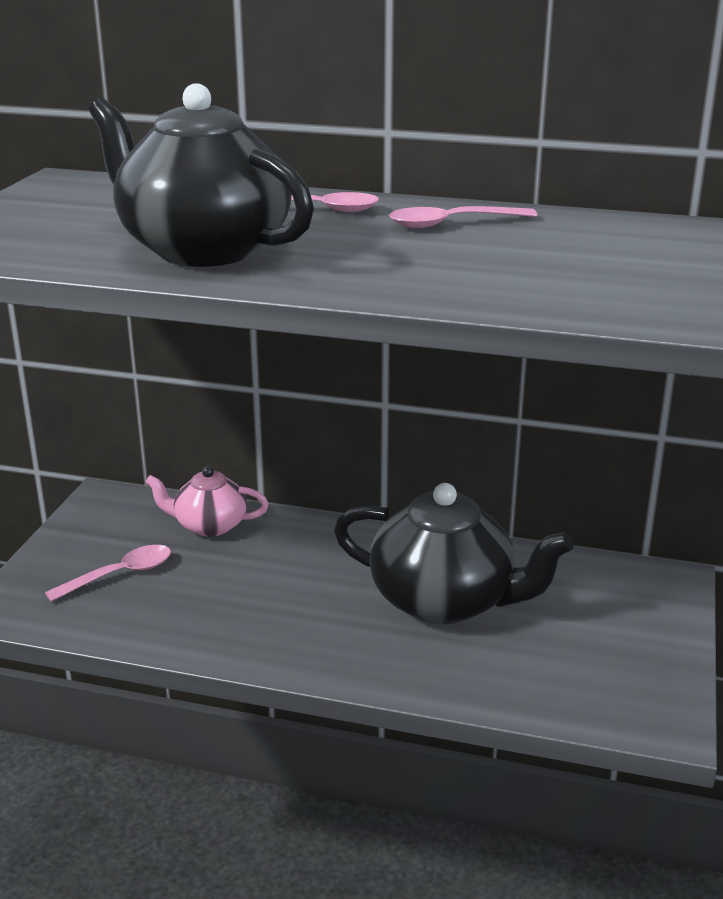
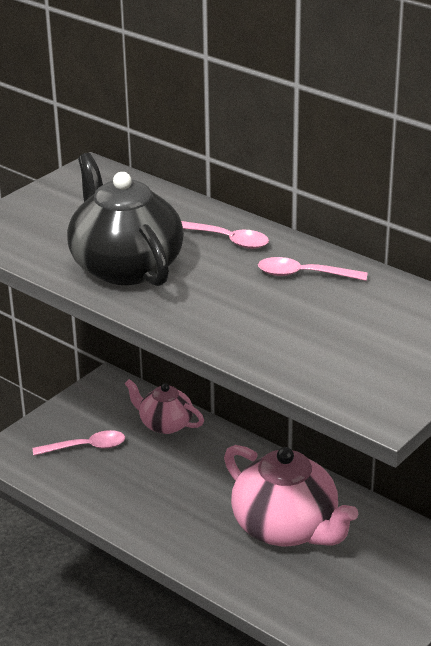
camera: 25 degrees right, 5 degrees up
black teapot [334,483,574,624] -> pink teapot [224,445,358,546]

